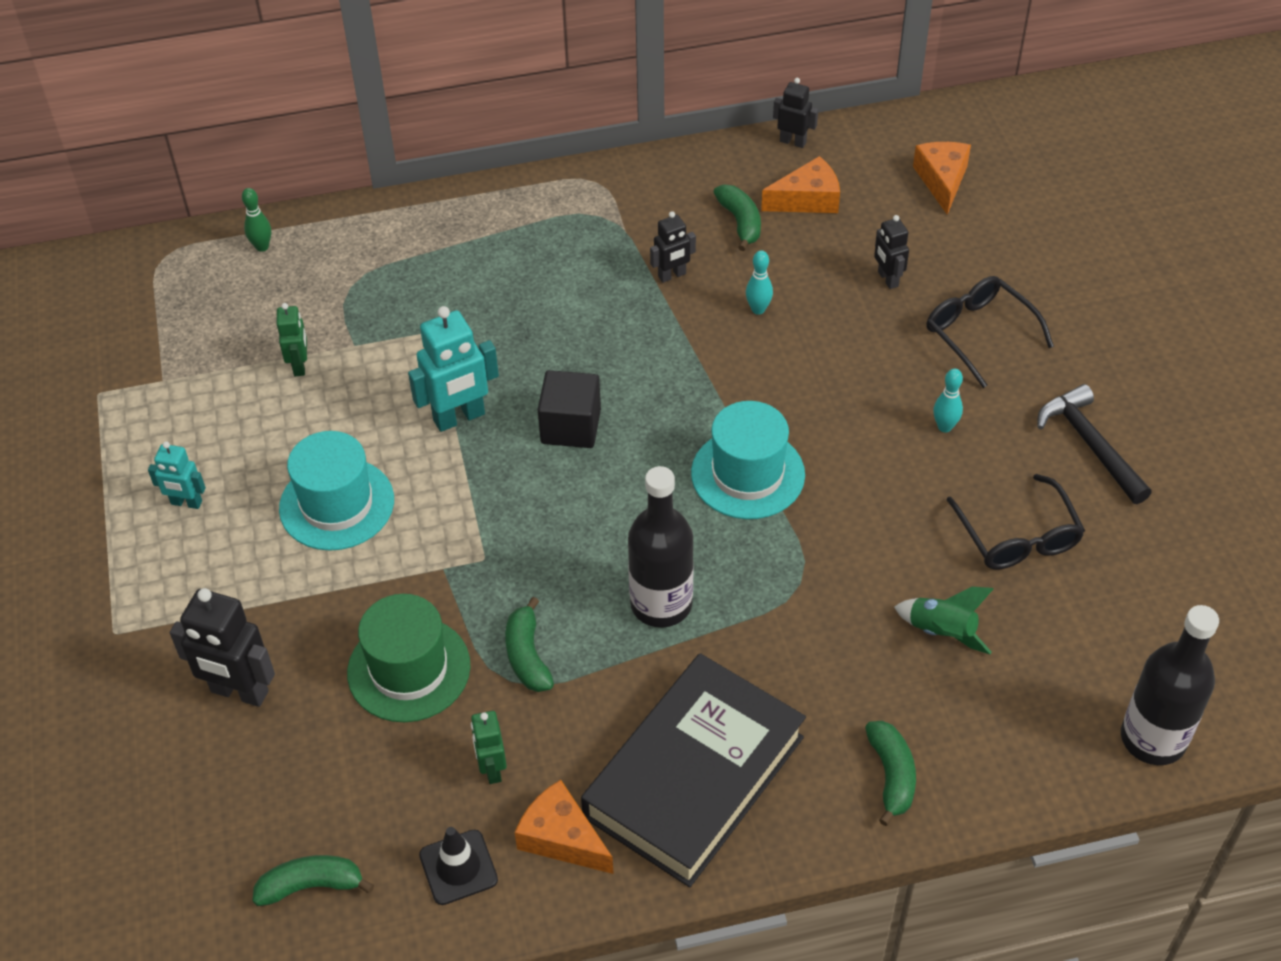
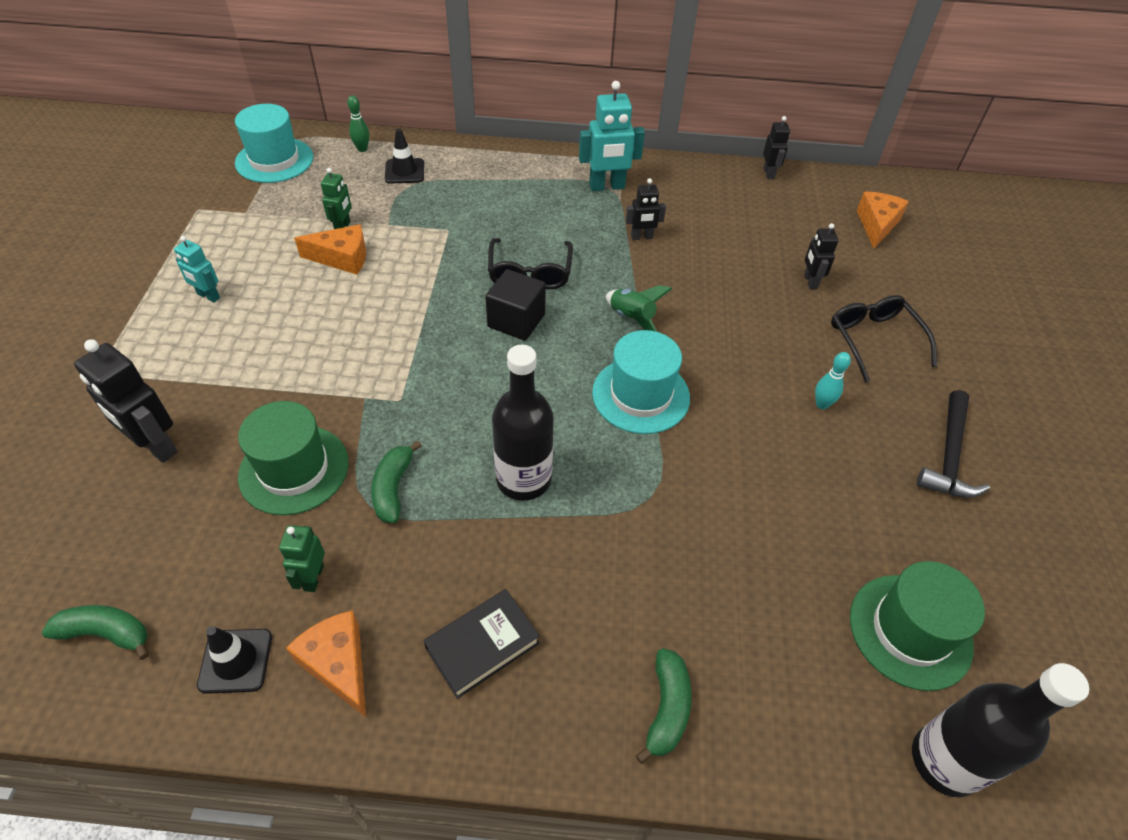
camera: 15 degrees right, 0 degrees up
turquoise hat [279,431,394,551] -> turquoise hat moved to [235,104,313,183]
turquoise robot [408,306,499,432] -> turquoise robot moved to [579,81,645,191]
black book [581,653,806,887] -> black book [424,589,540,699], size x0.49
green banana [714,185,761,251] -> none
turquoise bowling pin [746,250,773,315] -> none
orange cheese [761,156,840,213] -> orange cheese moved to [294,224,366,275]
black robot [773,78,818,148] -> black robot turned 45 degrees clockwise [763,116,790,179]
green rocket [894,587,993,654] -> green rocket moved to [606,285,673,332]
black glasses [947,474,1085,569] -> black glasses moved to [488,238,573,289]
black hammer [1037,384,1152,504] -> black hammer turned 150 degrees counterclockwise [917,390,990,498]
none -> black traffic cone [385,129,424,184]
none -> green hat [850,561,985,691]

